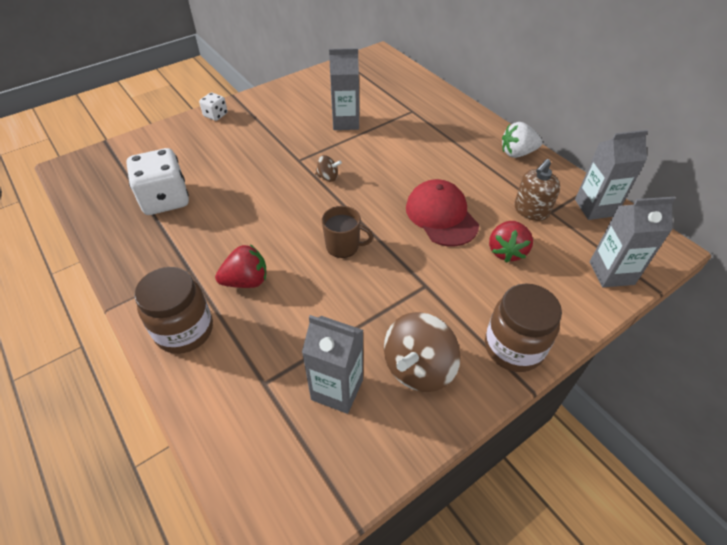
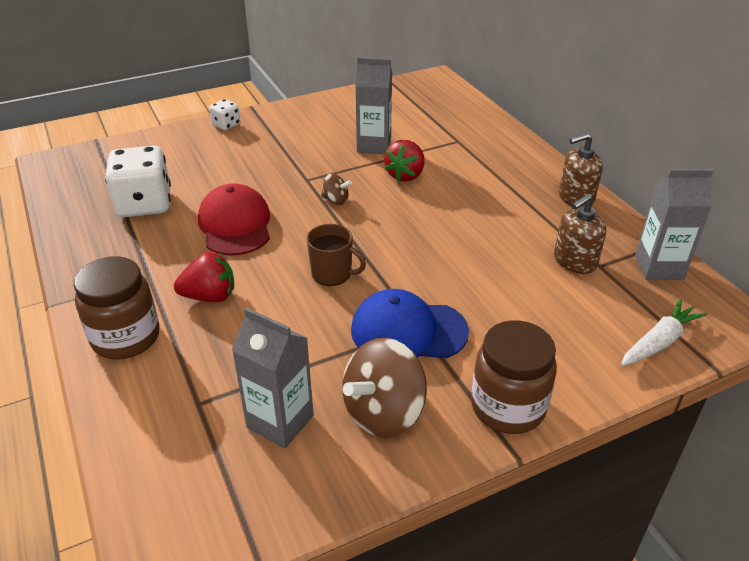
camera: 10 degrees right, 10 degrees down
red cap [406,179,479,246] -> red cap moved to [198,183,270,256]
red strawberry [489,221,533,263] -> red strawberry moved to [384,140,425,182]
white strawberry [502,122,542,158] -> brown soap dispenser [559,133,603,206]
grey carton [590,197,676,287] -> white carrot [621,299,707,366]
none -> blue cap [351,289,469,358]

